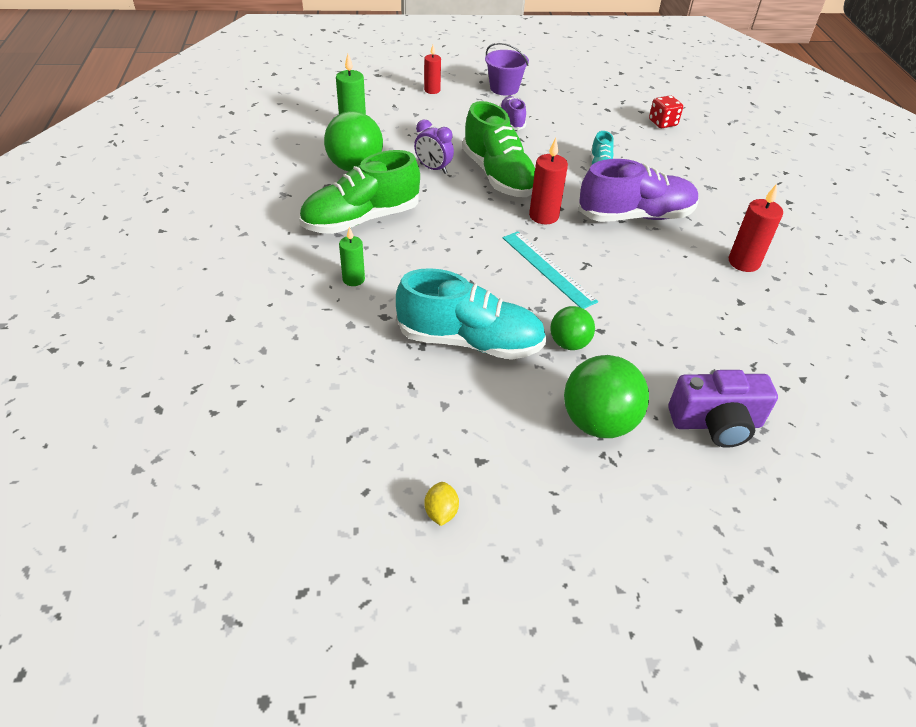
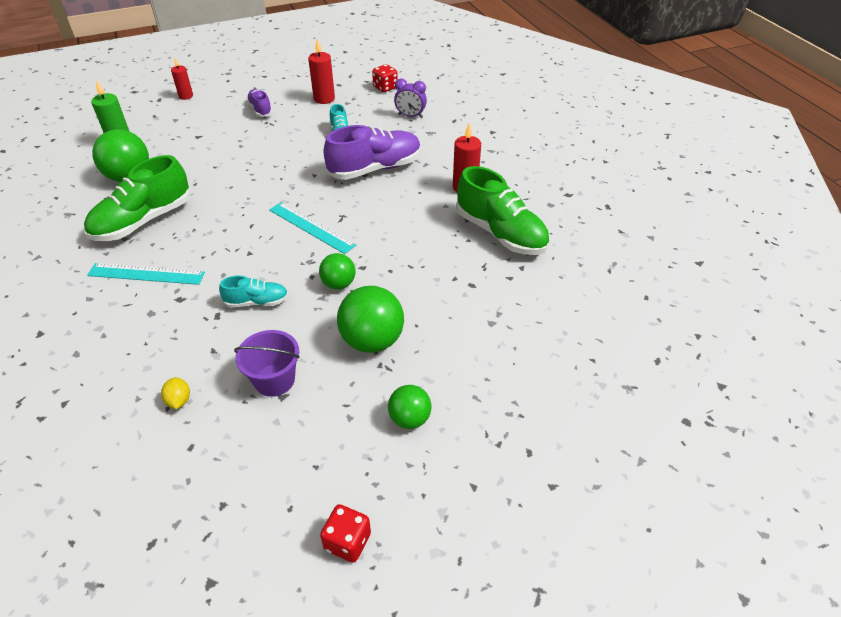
camera: 15 degrees left, 0 degrees up
green candle [339,227,365,286] -> turquoise ruler [87,263,205,285]
turquoise shoe [396,268,546,360] -> turquoise shoe [219,276,288,308], size x0.52
purple clock [414,120,454,174] -> purple clock moved to [394,78,427,118]
yellow lemon [424,482,459,526] -> yellow lemon moved to [161,377,190,409]
green shoe [462,101,535,197] -> green shoe moved to [456,166,549,255]
purple bucket [485,42,529,96] -> purple bucket moved to [234,330,300,397]
red candle [529,138,568,224] -> red candle moved to [308,39,335,104]
purple camera [668,370,778,448] -> none
none -> red dice [320,504,371,563]
none -> green ball [388,385,432,429]

